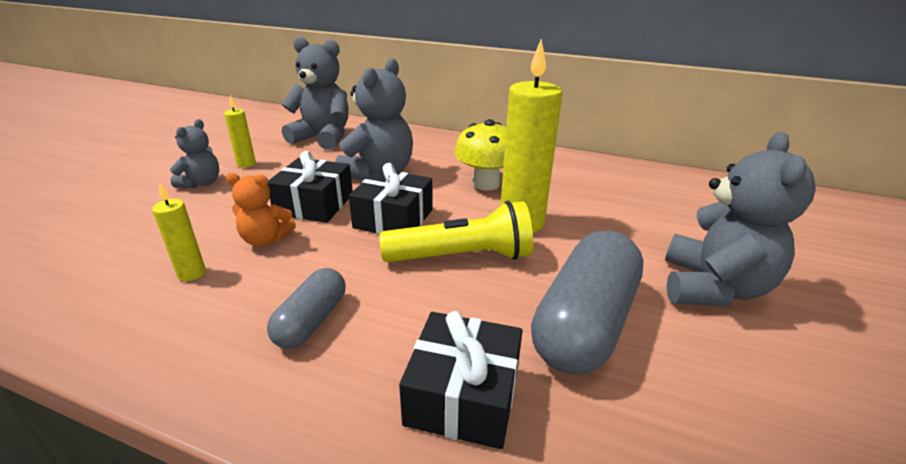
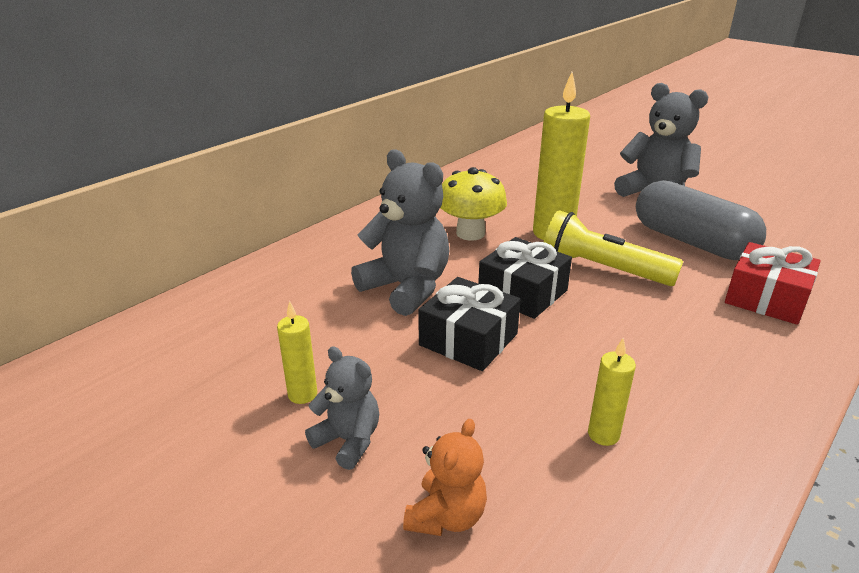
camera: 70 degrees left, 0 degrees up
orange teddy bear [226,173,296,247] -> orange teddy bear moved to [403,419,487,536]
grey capsule [267,268,346,349] -> none
grey teddy bear [281,37,349,150] -> none
yellow flashlight [379,201,533,262] -> yellow flashlight turned 75 degrees counterclockwise [544,210,683,286]
black gift [399,311,523,449] -> red gift [725,242,821,325]

